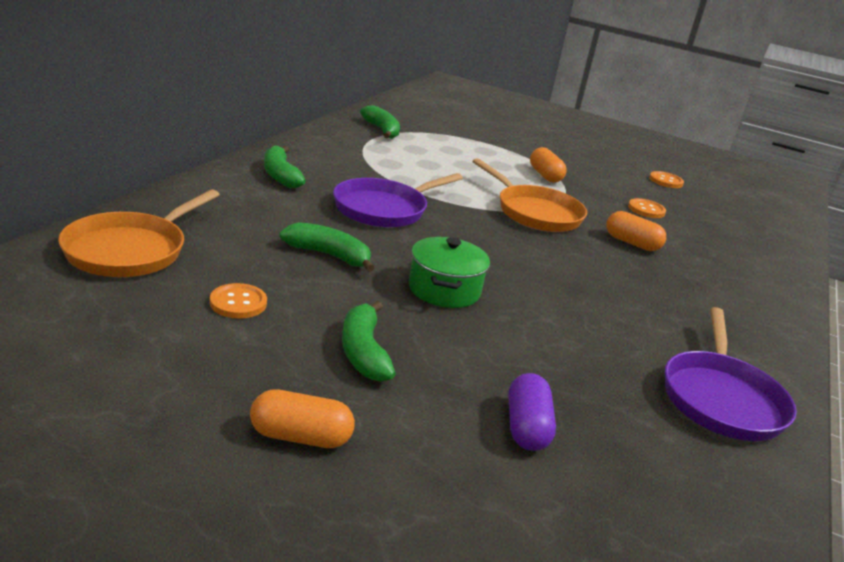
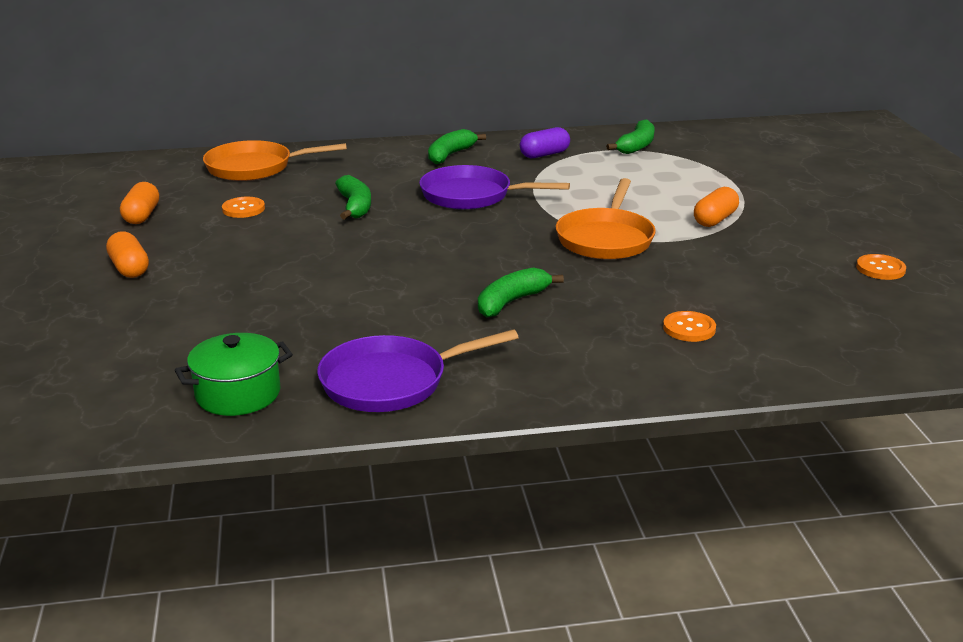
camera: 60 degrees right, 0 degrees up
green banana [342,301,396,382] -> green banana moved to [478,268,564,318]
green pot [409,237,490,308] -> green pot moved to [175,333,293,416]
purple capsule [508,373,556,451] -> purple capsule moved to [520,127,570,158]
orange capsule [606,211,666,251] -> orange capsule moved to [120,182,159,224]
orange button [628,198,666,218] -> orange button moved to [663,311,716,342]

